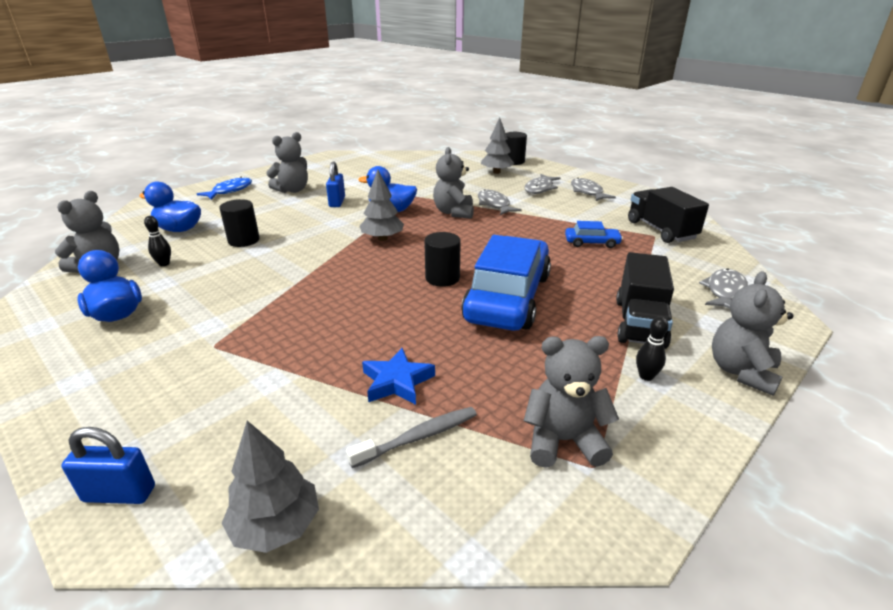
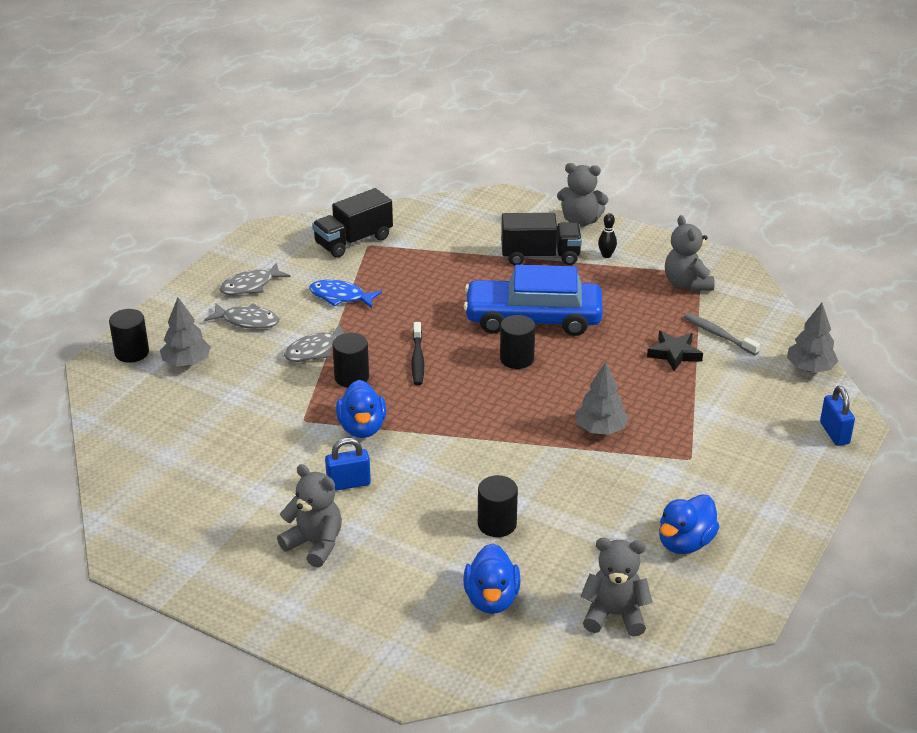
camera: 105 degrees left, 5 degrees up
black bowling pin [144,216,171,266] -> none
blue fish [197,177,252,200] -> blue fish moved to [309,280,382,308]
grey tree [359,170,404,241] -> grey tree moved to [575,362,628,435]
blue star [362,348,435,405] -> black star [647,331,703,371]
grey teddy bear [433,147,474,219] -> black cylinder [332,333,369,388]
blue car [565,221,623,248] -> none
grey fish [699,268,748,309] -> none
none -> black toothbrush [412,322,424,385]

